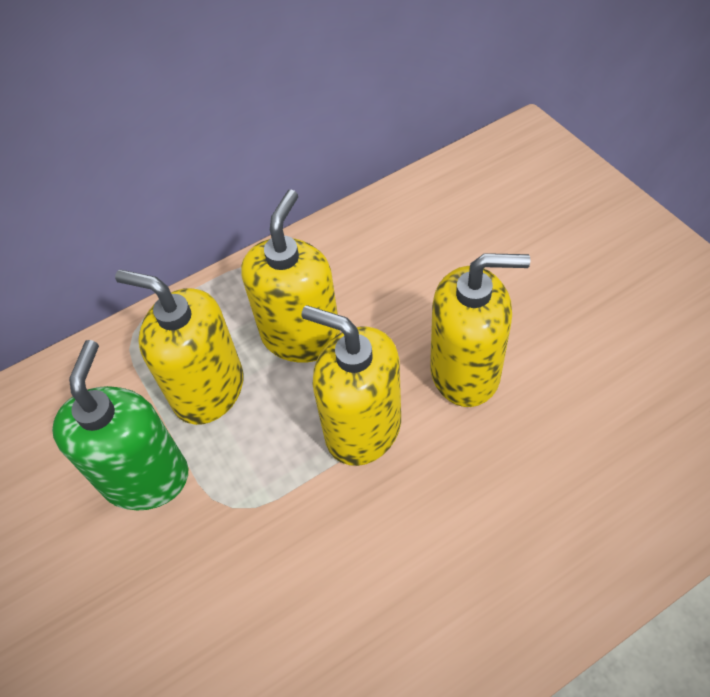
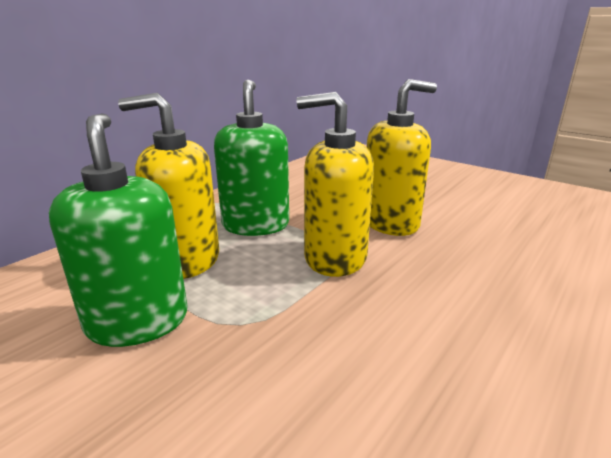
camera: 25 degrees left, 30 degrees down
yellow soap dispenser [241,190,340,363] -> green soap dispenser [214,80,289,236]

